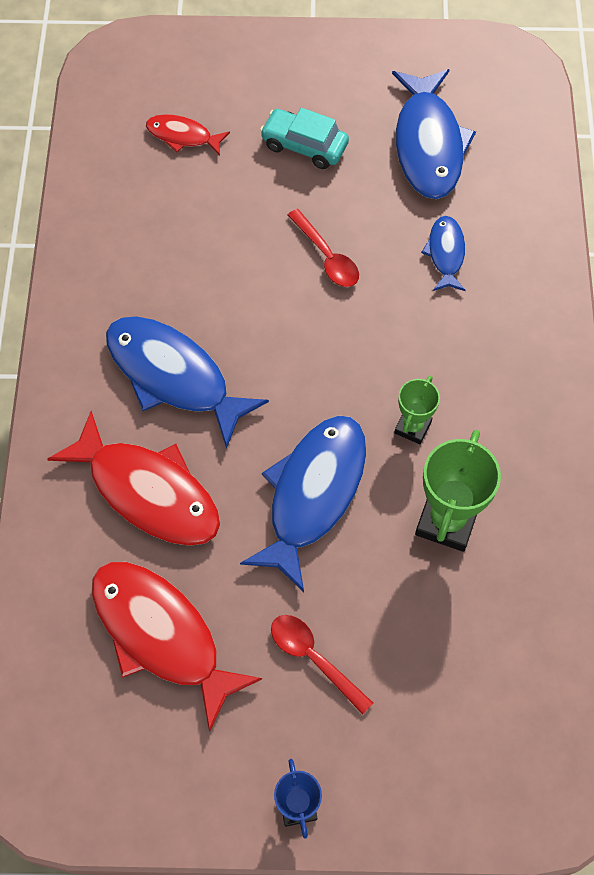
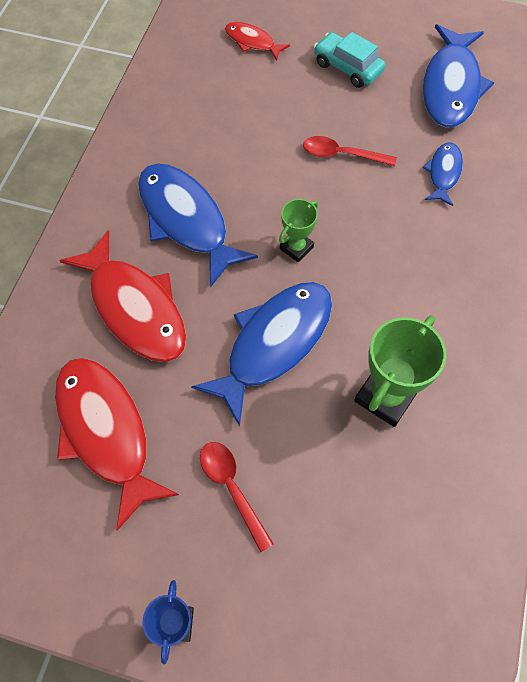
camera: 15 degrees right, 0 degrees up
red spoon [288,209,359,287] -> red spoon turned 120 degrees clockwise [303,136,397,166]
green trophy [394,376,440,444] -> green trophy moved to [279,199,318,262]

